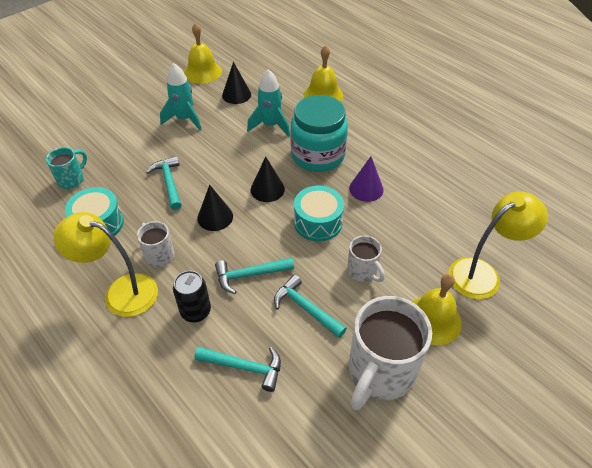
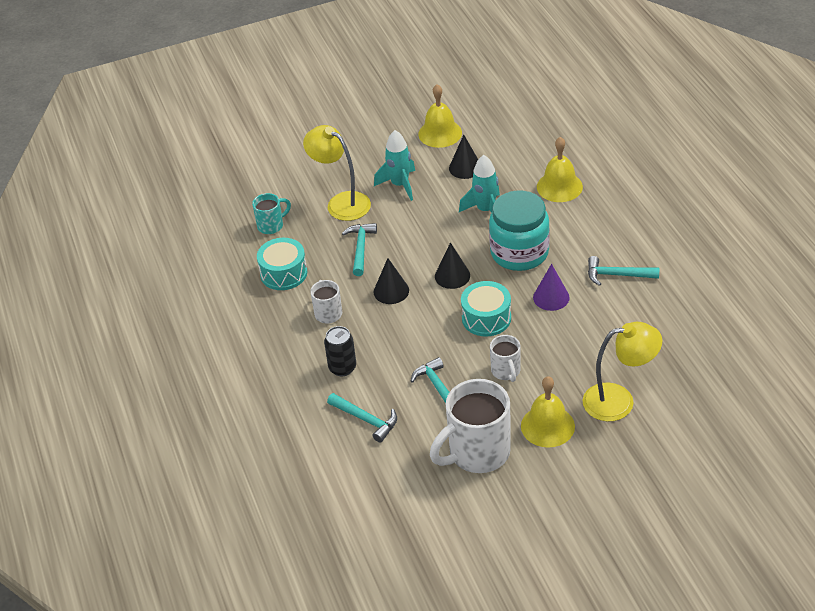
camera: 25 degrees right, 5 degrees down
yellow lamp [53,212,158,317] -> yellow lamp moved to [303,125,371,221]
turquoise hammer [215,258,294,294] -> turquoise hammer moved to [588,256,659,286]

